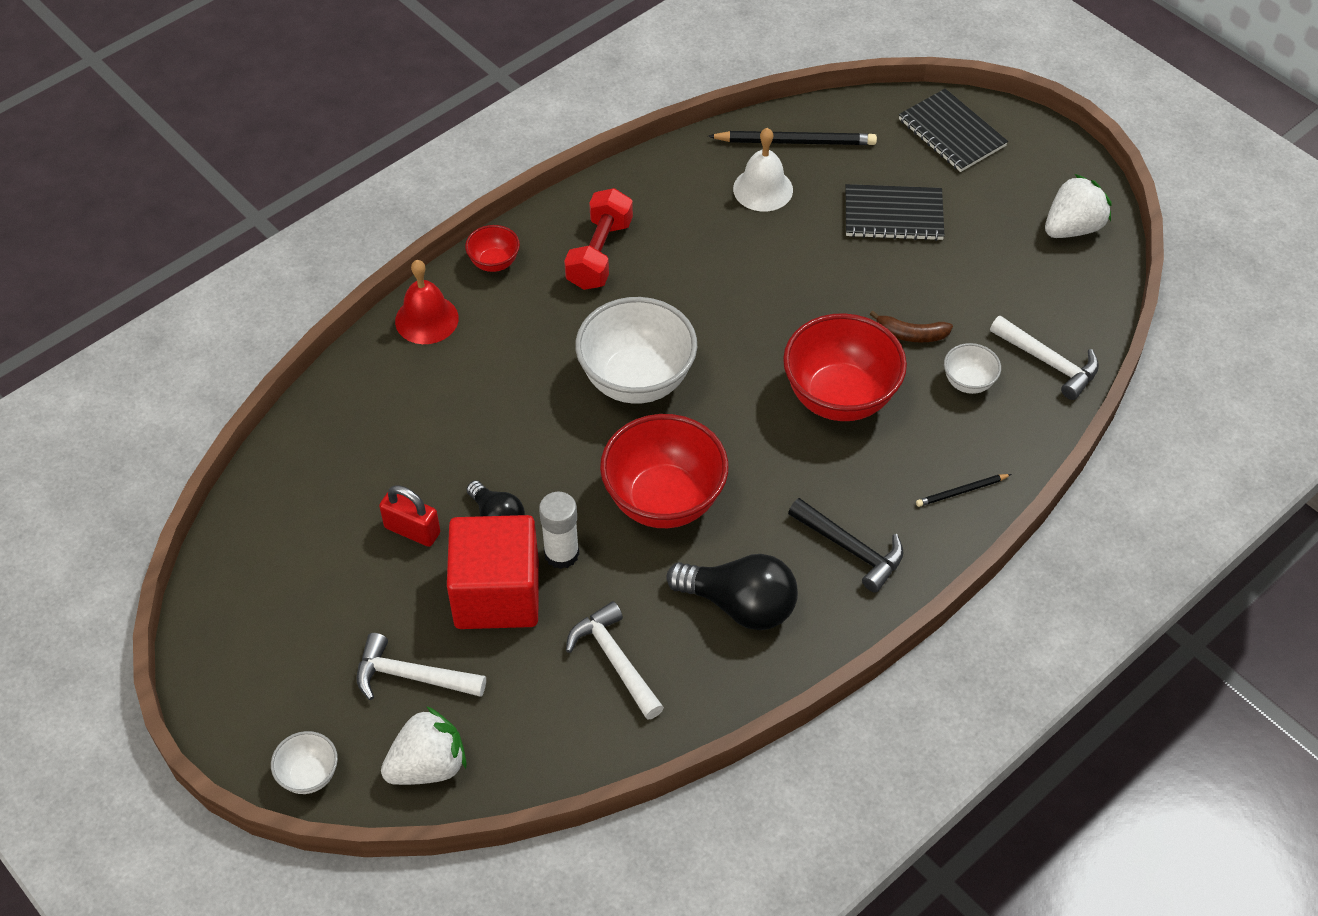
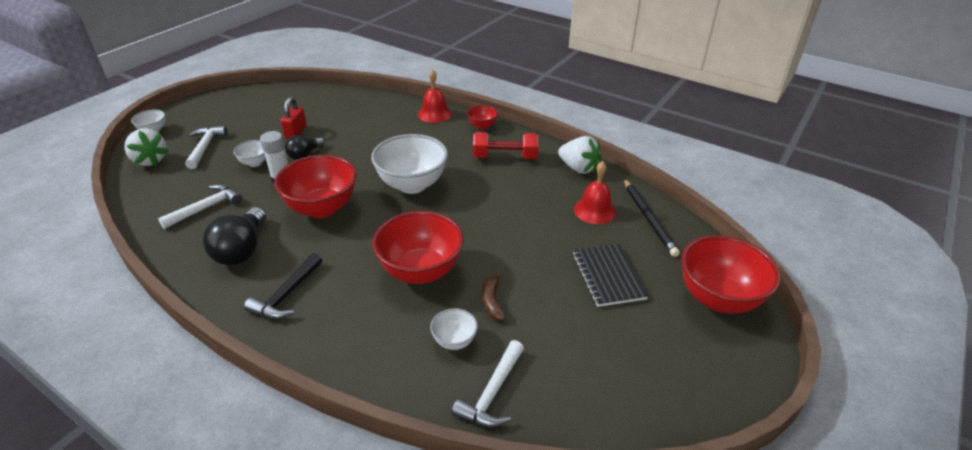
camera: 75 degrees right, 15 degrees down
red cube [447,515,539,629] -> white bowl [233,140,266,167]
white bell [733,128,793,211] -> red bell [574,161,616,224]
black notebook [899,89,1008,172] -> red bowl [681,235,780,314]
black pencil [916,474,1011,507] -> none
white strawberry [1045,174,1112,238] -> white strawberry moved to [558,136,601,174]

